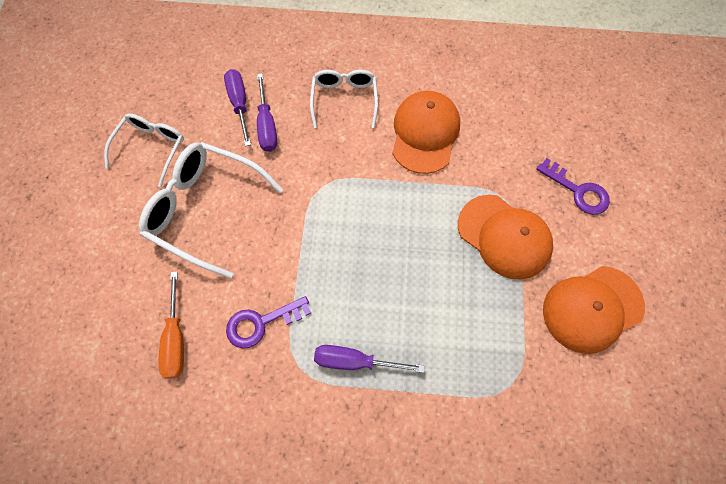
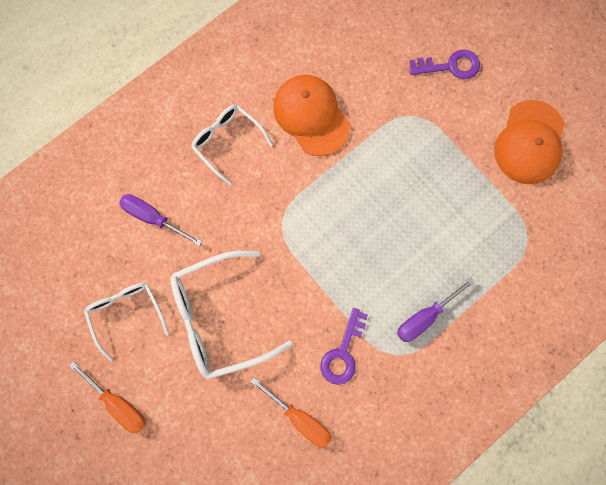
camera: 45 degrees left, 10 degrees up
purple screwdriver [257,73,277,152] -> none
orange cap [458,195,553,280] -> none
none -> orange screwdriver [69,361,146,433]

